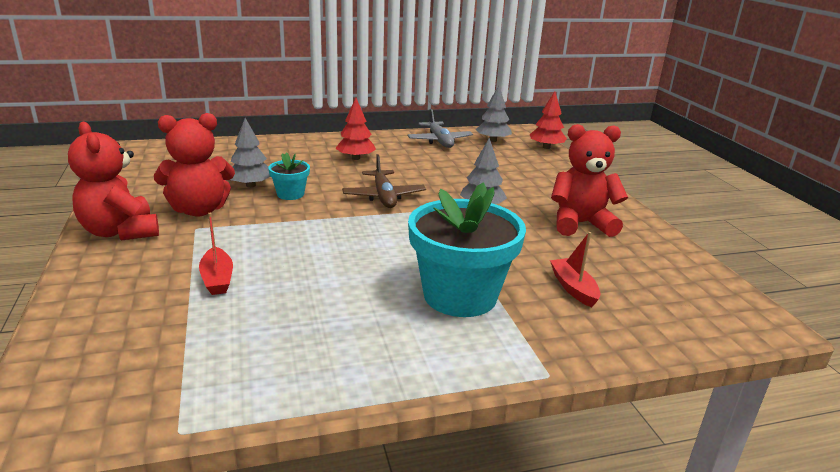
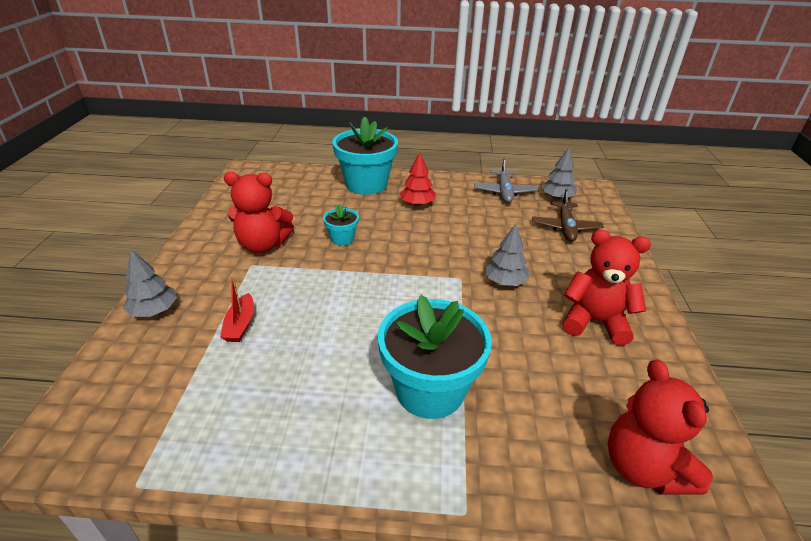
camera: 20 degrees right, 10 degrees up
red teddy bear [68,122,159,240] -> red teddy bear moved to [608,359,713,495]
grey tree [230,118,271,188] -> grey tree moved to [123,249,177,317]
brown plane [342,154,426,208] -> brown plane moved to [532,189,604,242]
red tree [530,91,567,149] -> none
red boat [550,232,600,307] -> none
none -> turquoise flower pot [332,117,398,195]

